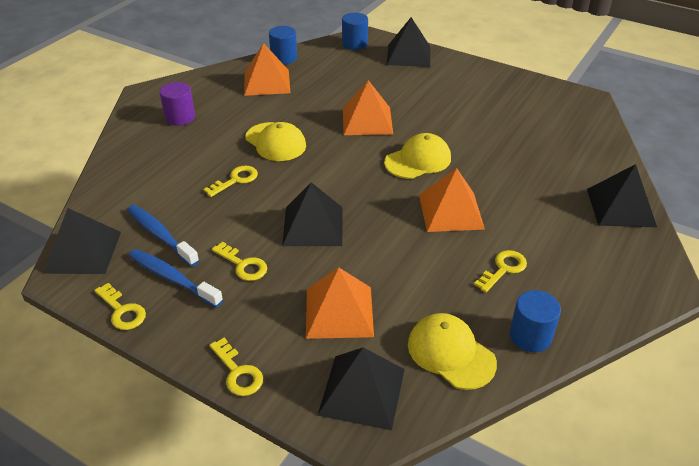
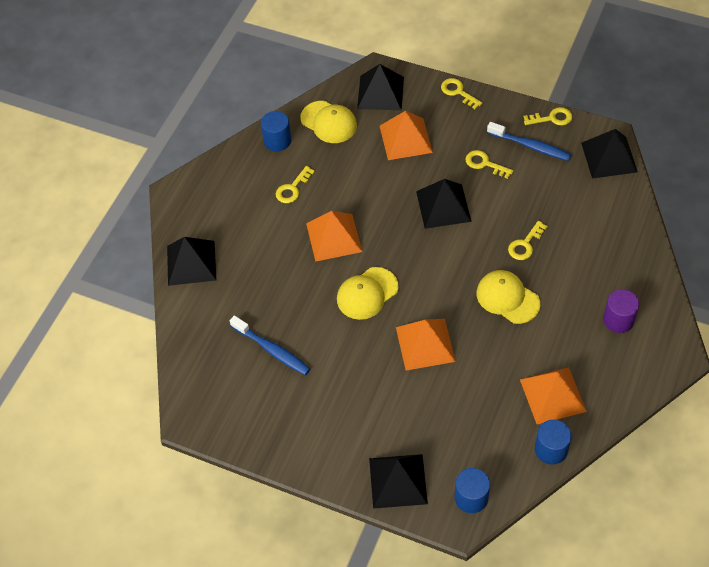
camera: 175 degrees right, 15 degrees up
yellow key [94,283,146,330] -> yellow key turned 135 degrees clockwise [524,107,573,125]
blue toothbrush [127,205,199,267] -> blue toothbrush moved to [230,315,310,375]

